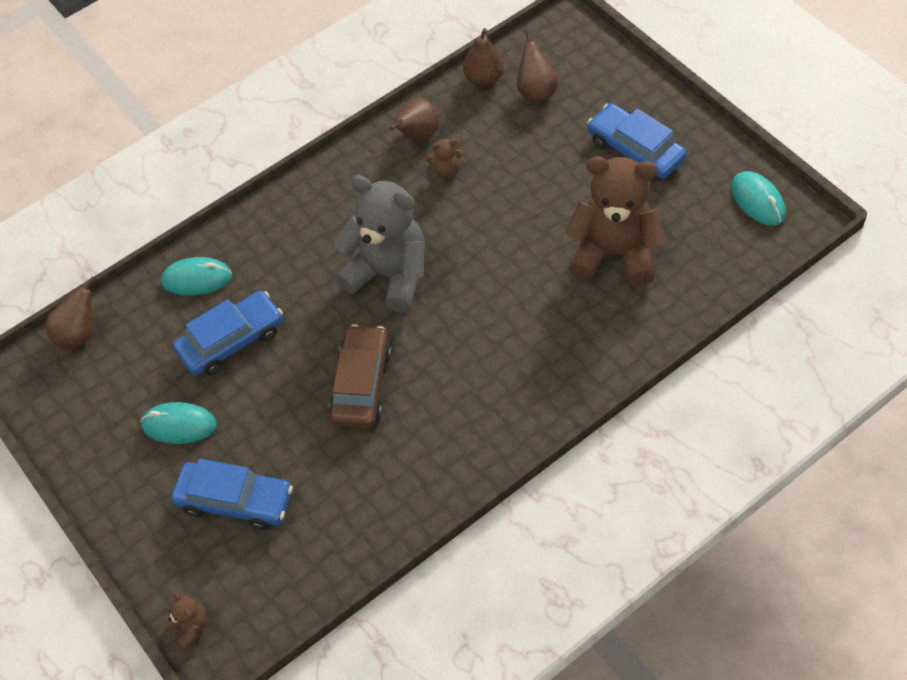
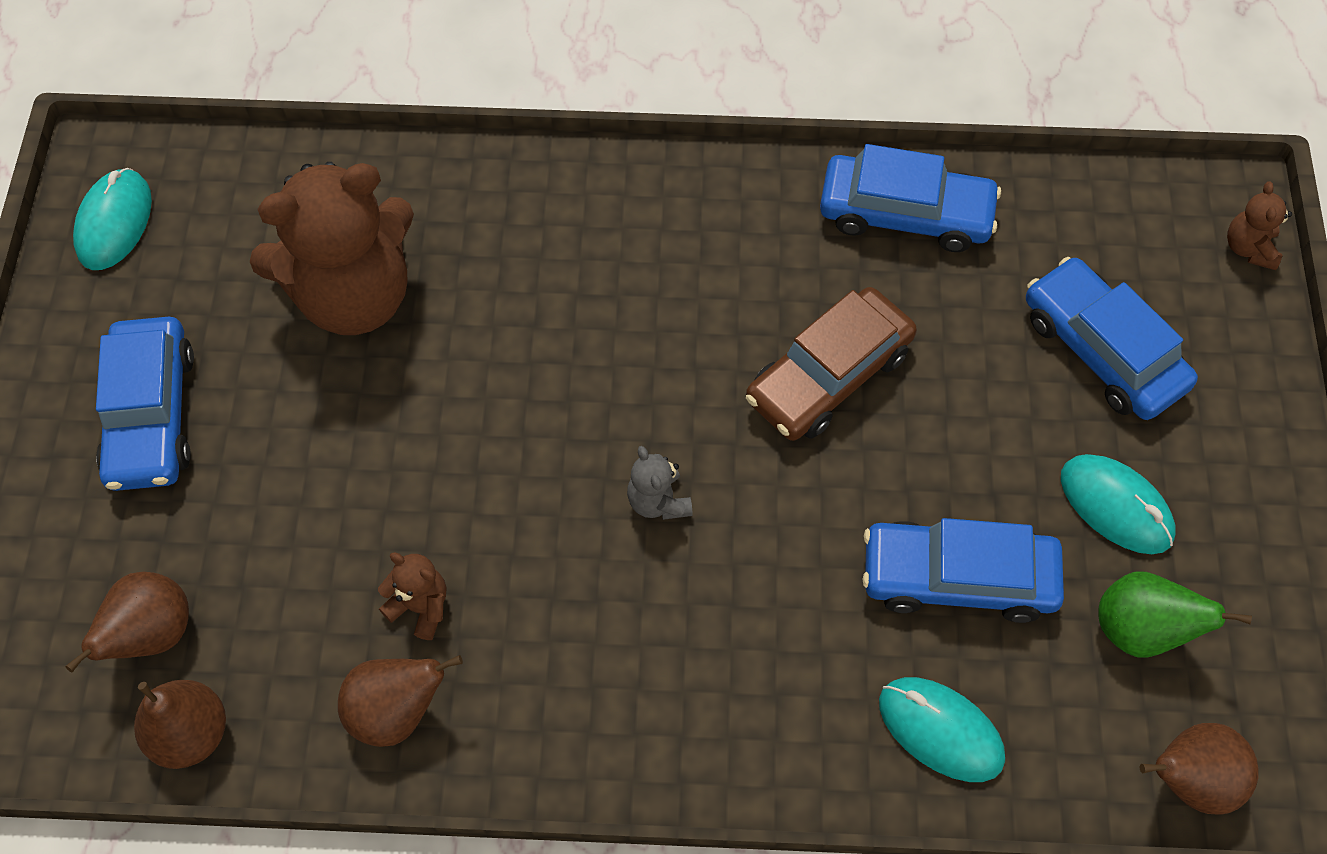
camera: 145 degrees left, 5 degrees up
grey teddy bear [334,175,425,313] -> grey teddy bear [627,446,693,520], size x0.40
brown teddy bear [565,156,665,286] -> brown teddy bear turned 75 degrees counterclockwise [250,162,414,335]
none -> blue car [820,144,1001,252]
none -> green pear [1098,571,1252,658]

